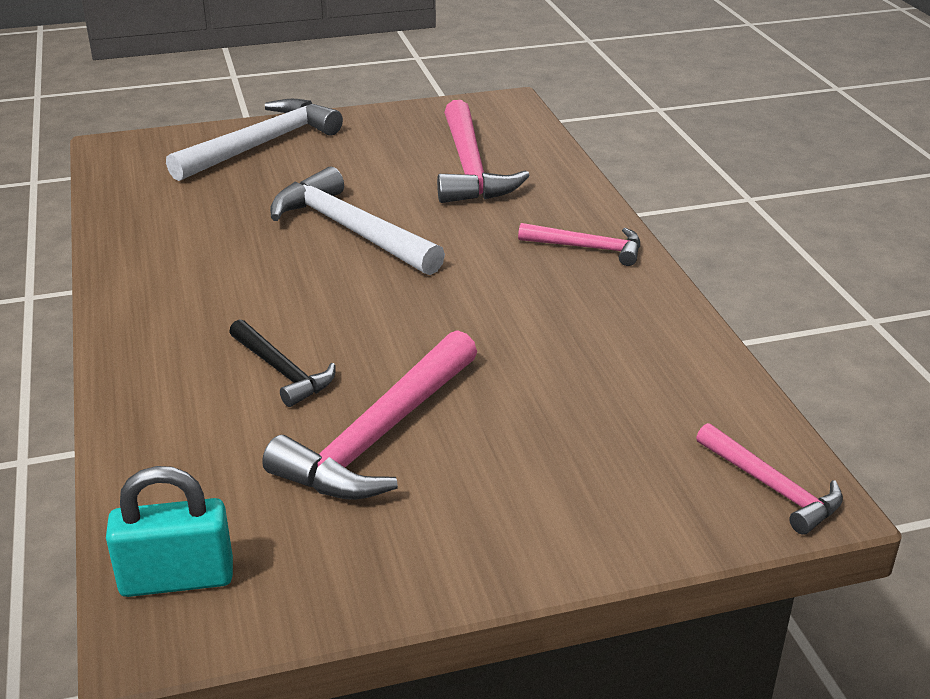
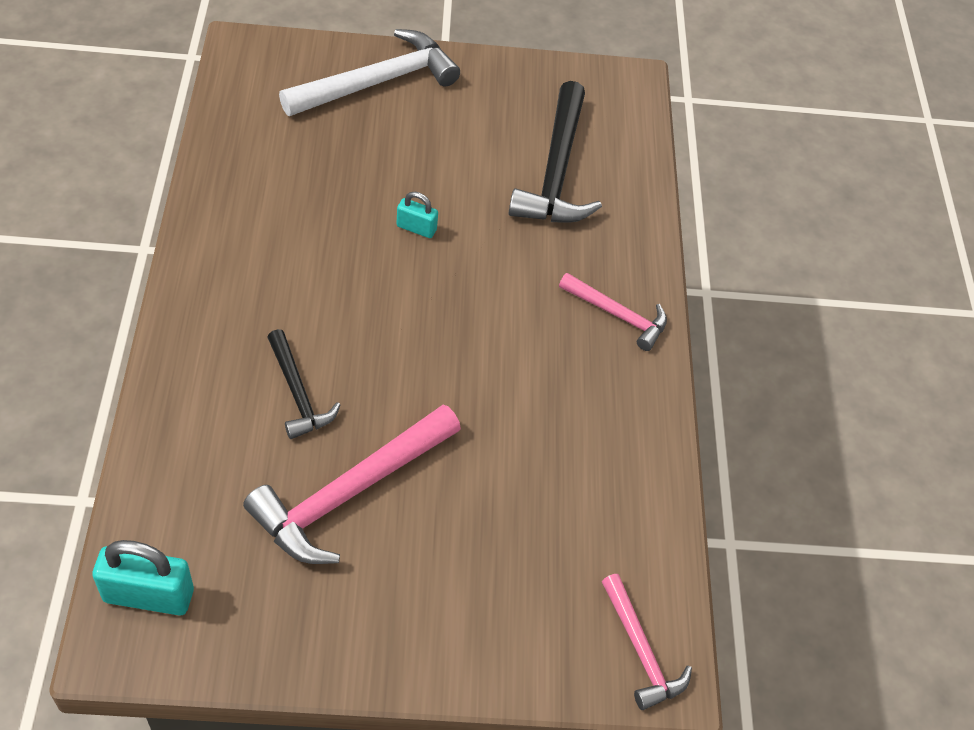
camera: 10 degrees right, 20 degrees up
white hammer [270,167,445,275] -> turquoise padlock [397,192,438,238]
pink hammer [437,100,530,203] -> black hammer [509,81,602,223]

